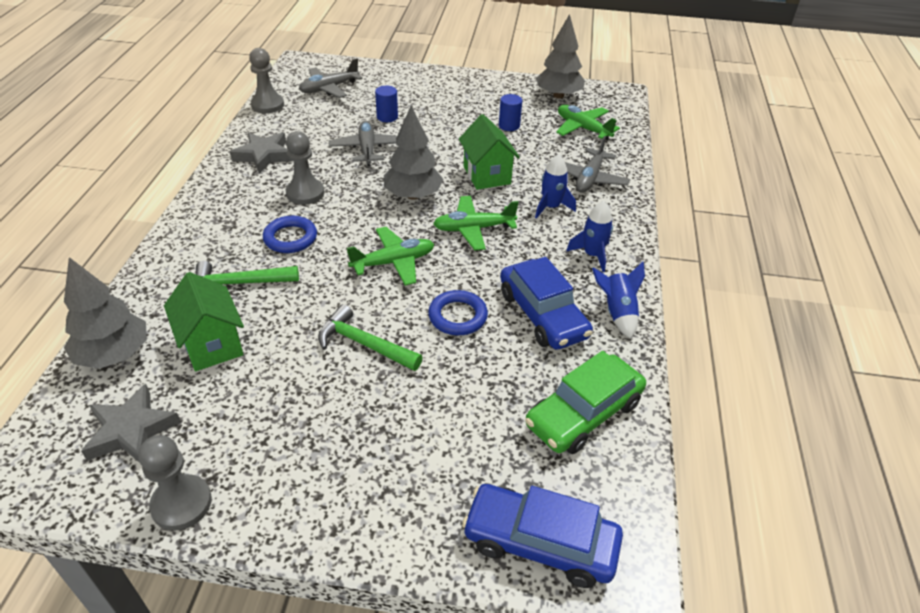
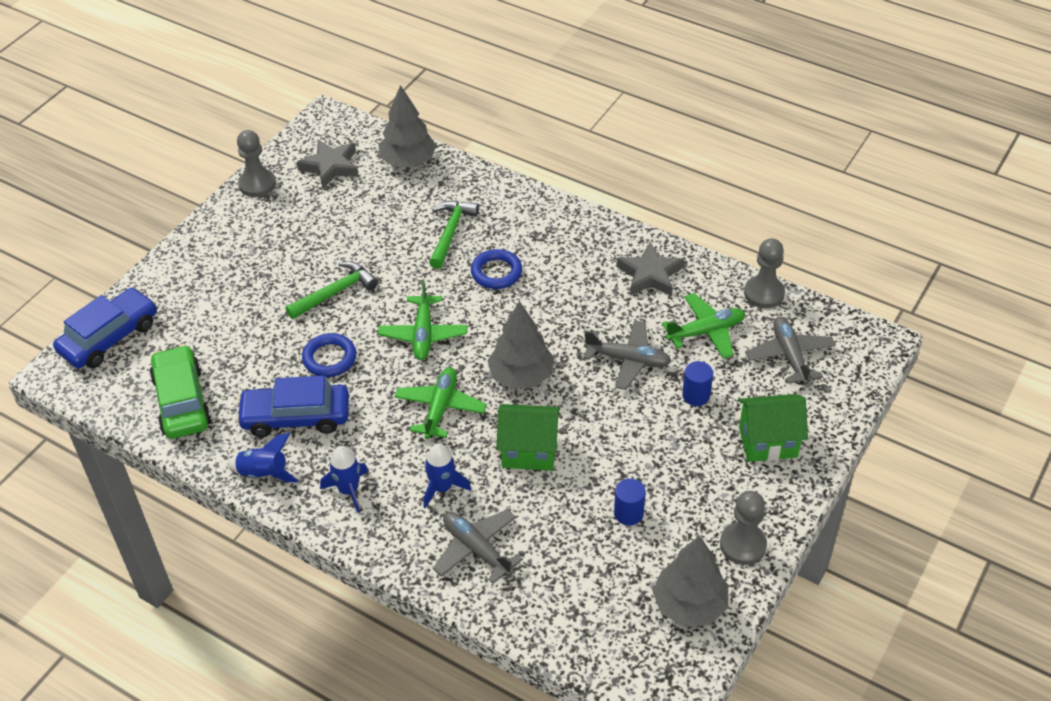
camera: 115 degrees right, 5 degrees up
green house [164,272,244,371] -> green house moved to [738,394,808,462]
grey pawn [285,131,324,205] -> grey pawn moved to [720,491,767,565]
green plane [556,105,620,141] -> green plane moved to [662,293,745,359]

